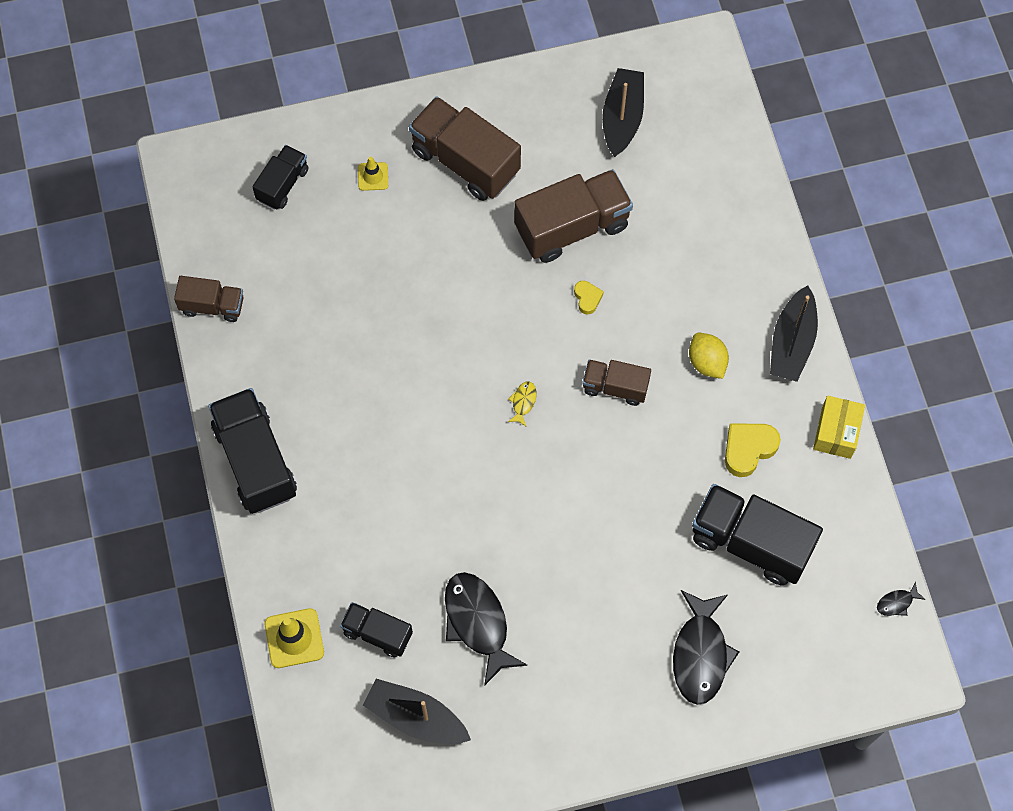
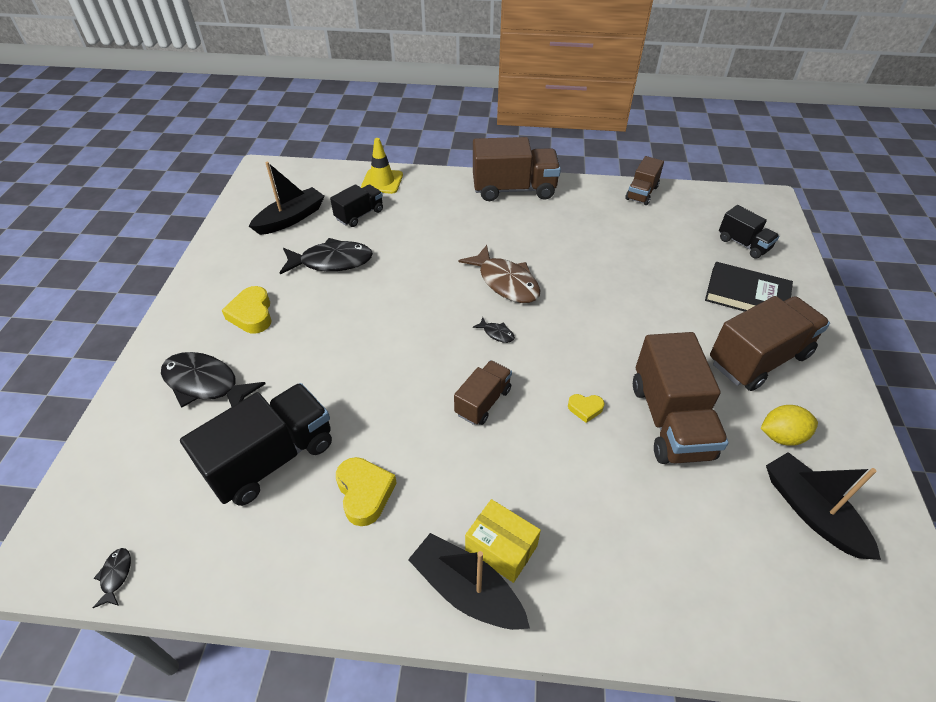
camera: 110 degrees right, 20 degrees down
black truck [208,388,297,514] -> brown truck [473,137,561,201]
yellow traffic cone [358,157,388,191] -> black book [705,262,793,312]
yellow fish [508,381,537,427] -> black fish [473,317,515,343]
black boat [602,68,644,157] -> black boat turned 150 degrees counterclockwise [766,452,881,560]
yellow lemon [689,333,729,379] -> yellow lemon moved to [761,405,818,446]
yellow box [813,396,865,459] -> yellow box moved to [465,499,541,583]
none -> yellow heart [222,286,272,334]
none -> brown fish [459,245,540,303]

